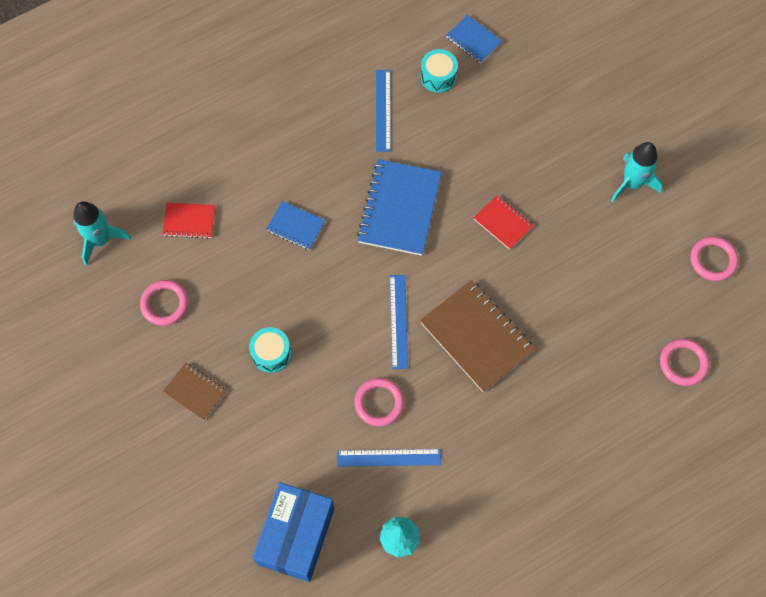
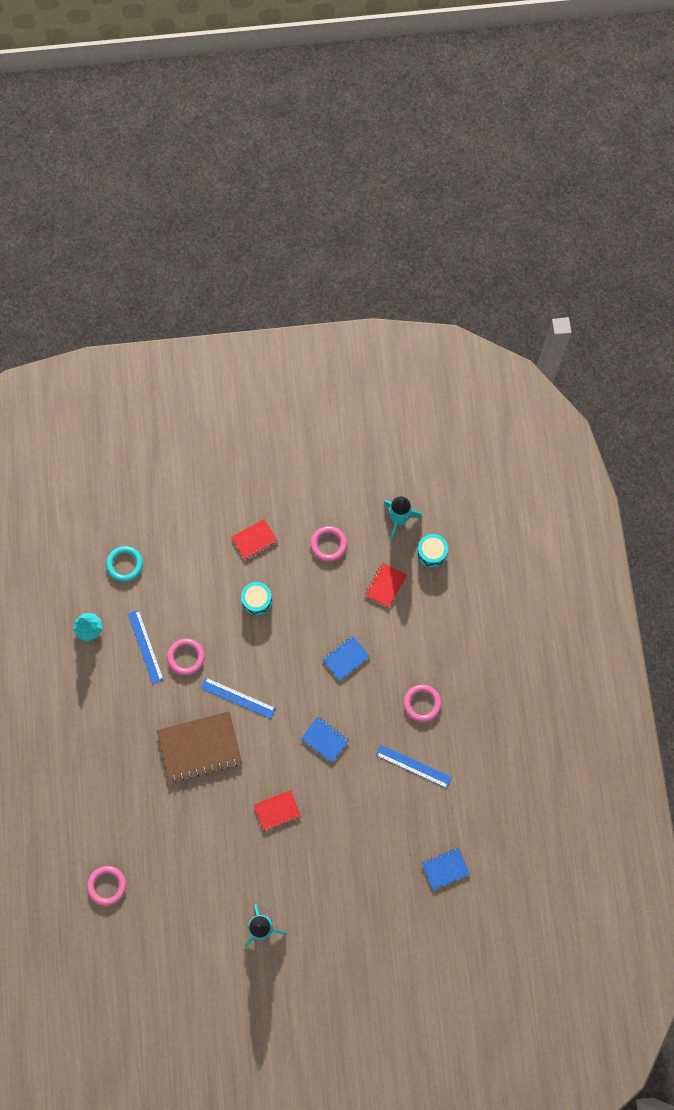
camera: 115 degrees right, 5 degrees up
brown notebook [163,363,226,420] -> red notebook [231,519,277,560]
blue box [253,482,335,582] -> turquoise ring [106,546,143,582]
blue ruler [337,449,441,467] -> blue ruler turned 45 degrees counterclockwise [128,610,164,684]
blue notebook [357,159,442,256] -> blue notebook [301,717,349,762], size x0.53
turquoise drum [420,49,458,93] -> turquoise drum moved to [417,534,448,568]
pink ring [690,237,738,281] -> pink ring moved to [404,685,441,722]

